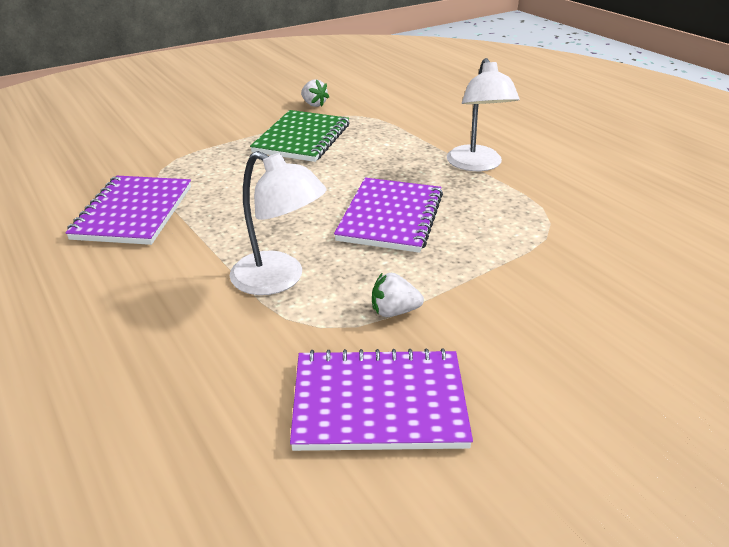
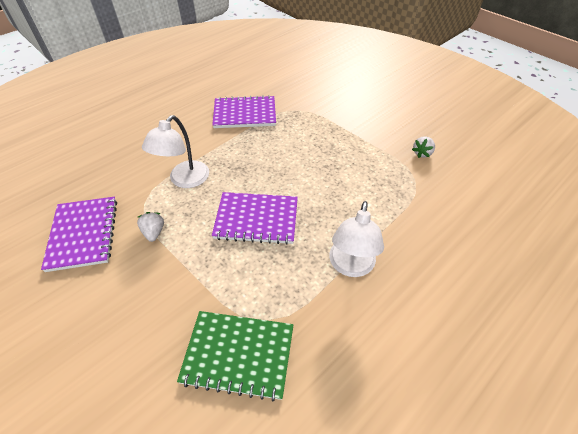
camera: 80 degrees right, 15 degrees up
green notebook [250,110,349,162] -> green notebook moved to [177,311,293,401]
white lamp [447,58,520,171] -> white lamp turned 60 degrees counterclockwise [329,201,384,277]

